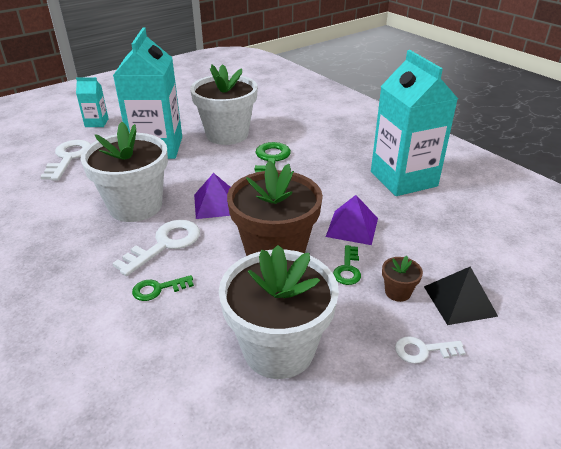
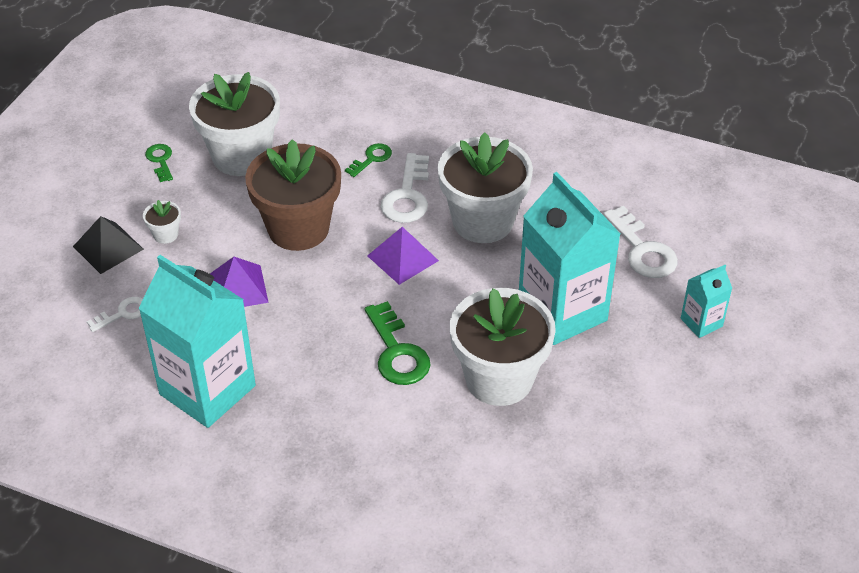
camera: 150 degrees right, 10 degrees up
green key [333,245,361,285] -> green key moved to [145,144,173,182]
brown flower pot [382,256,423,302] -> white flower pot [143,200,181,244]
white key [395,336,466,364] -> white key moved to [87,297,143,332]

